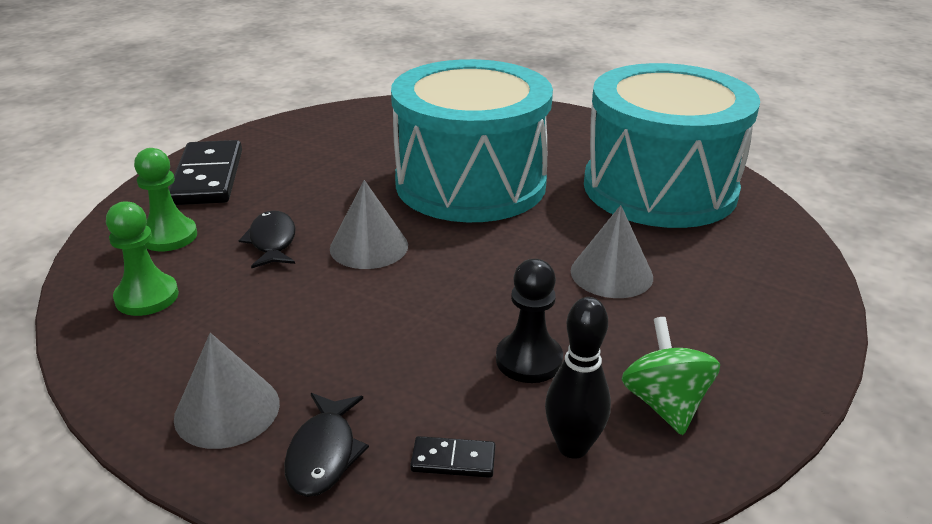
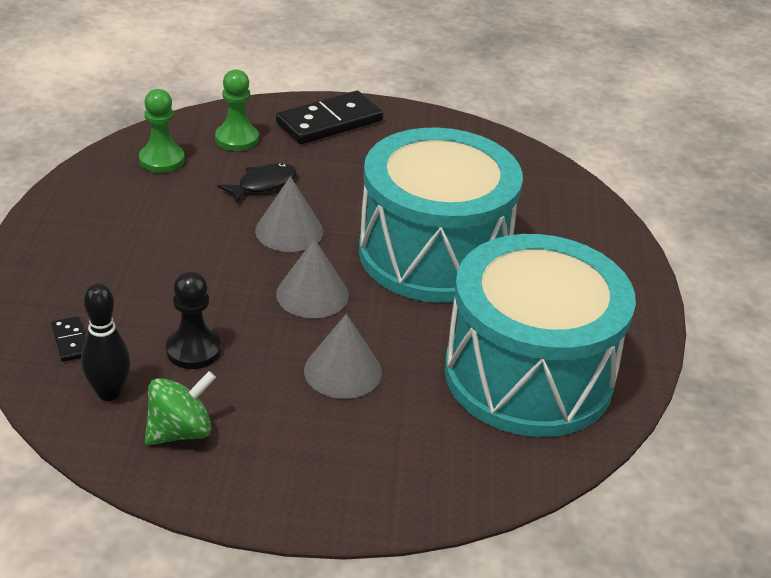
camera: 60 degrees right, 5 degrees up
grey cone [174,333,280,449] -> grey cone moved to [276,238,349,318]
black fish [284,393,369,497] -> none

